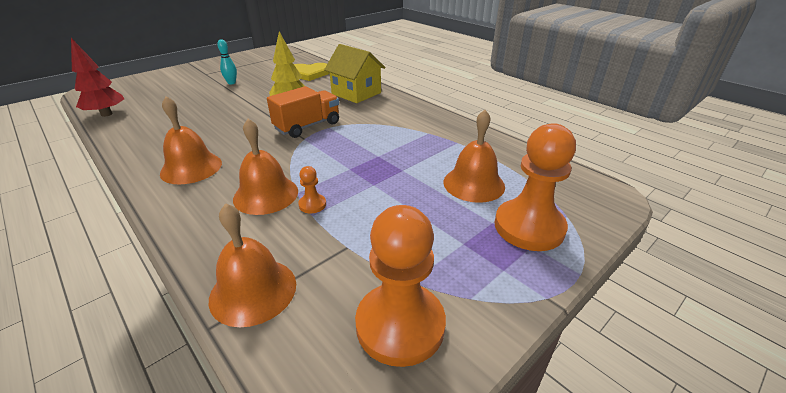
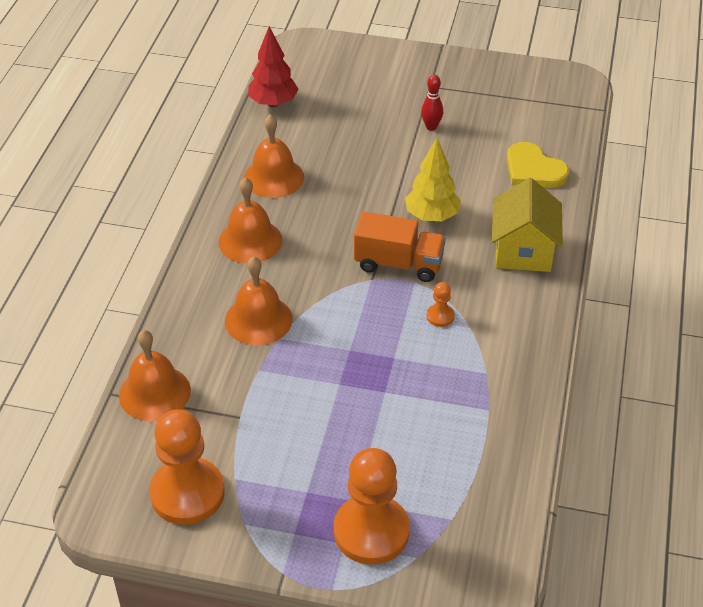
camera: 55 degrees right, 10 degrees up
turquoise bowling pin [217,39,237,85] -> red bowling pin [421,75,443,131]
orange pawn [298,166,326,213] -> orange pawn moved to [426,282,455,327]
orange bell [443,110,505,203] -> orange bell moved to [244,114,304,198]

